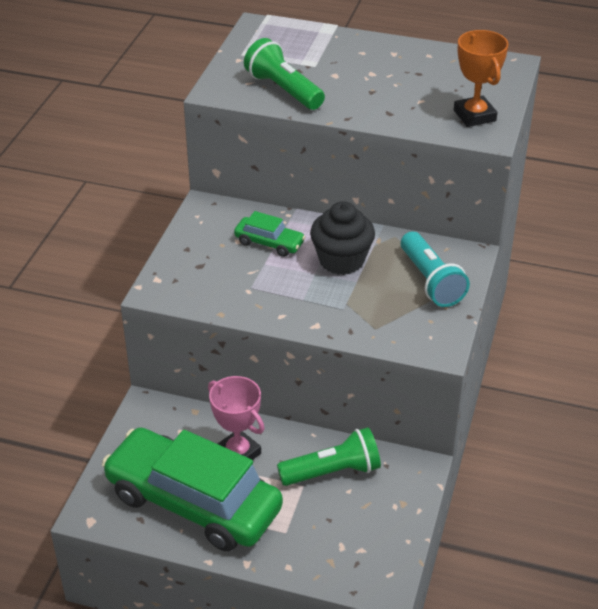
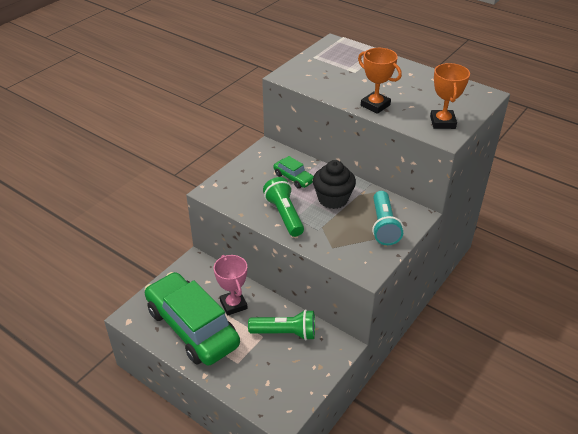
camera: 20 degrees right, 0 degrees up
green flashlight [244,38,325,110] -> green flashlight moved to [263,177,304,237]
none -> orange trophy [358,48,402,114]

